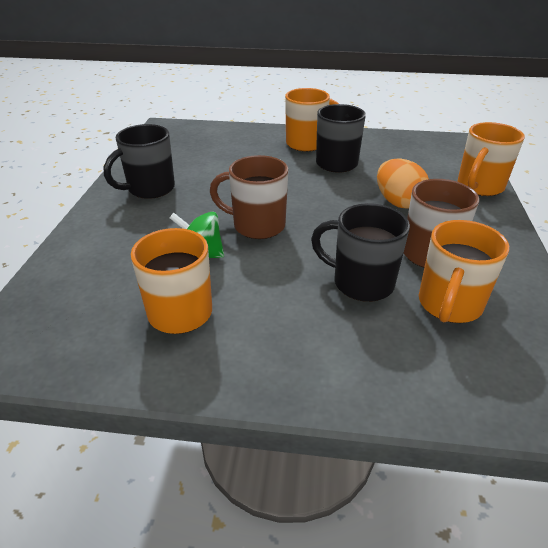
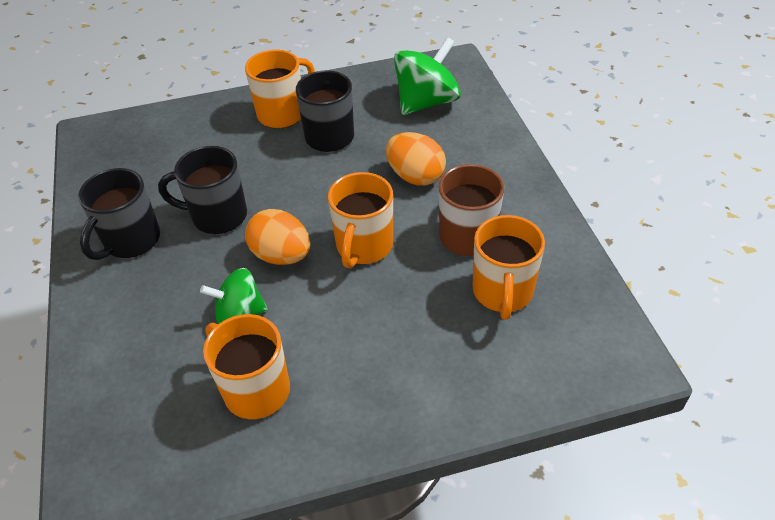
camera: 20 degrees left, 10 degrees up
brown mug [210,155,288,239] -> orange egg [245,209,310,265]
black mug [311,203,410,302] -> black mug moved to [158,146,247,234]
orange mug [458,122,525,196] -> orange mug moved to [328,172,393,269]
none -> green spinning top [394,37,461,115]

